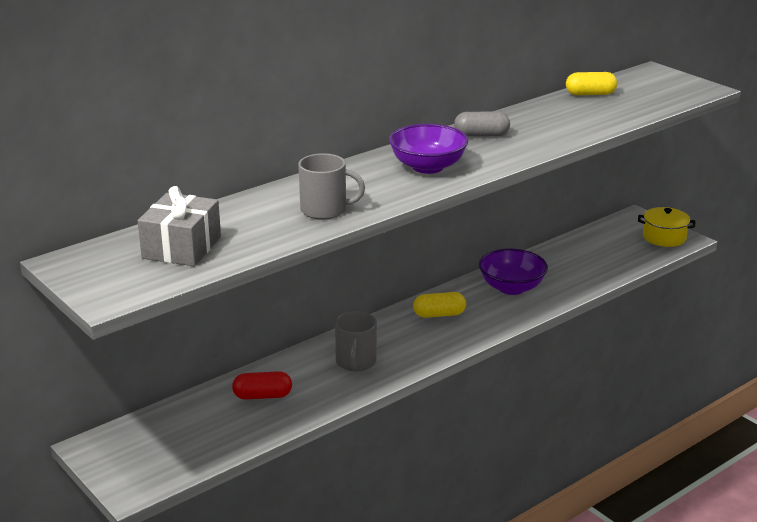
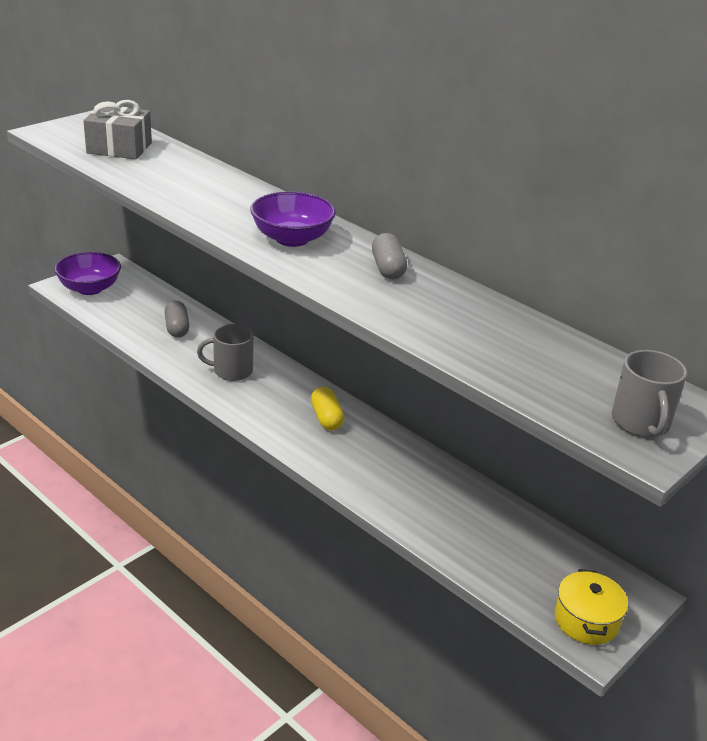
camera: 80 degrees right, 5 degrees up
red capsule [232,371,292,400] -> grey capsule [165,301,189,338]
grey mug [298,153,365,219] -> grey mug moved to [611,350,687,437]
purple bowl [479,249,548,295] -> purple bowl moved to [54,252,121,295]
yellow capsule [566,72,618,95] -> none

